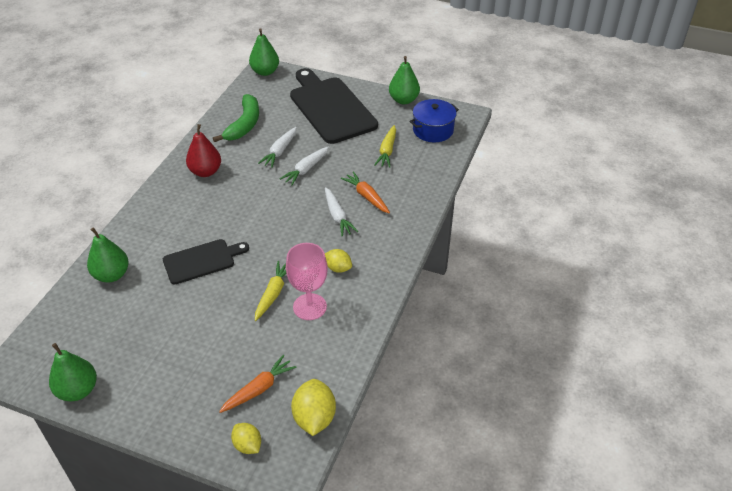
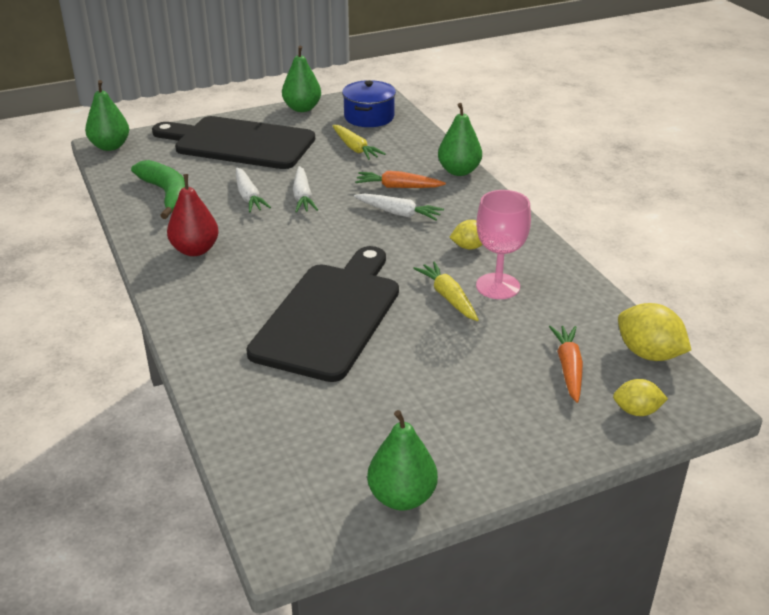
camera: 45 degrees left, 10 degrees down
green pear [87,227,129,283] -> green pear moved to [438,103,482,176]
black cutting board [163,239,249,284] -> black cutting board [246,246,399,382], size x1.78

